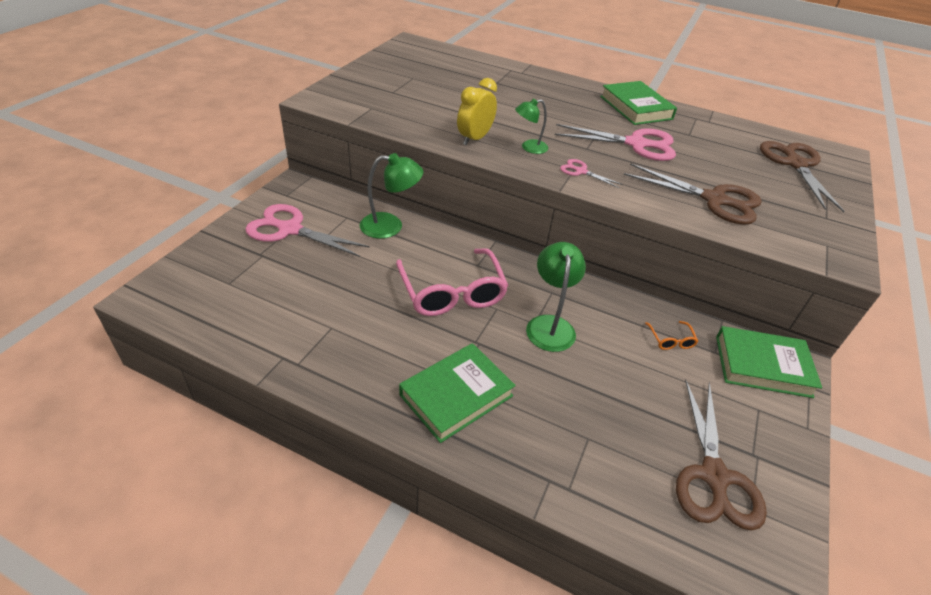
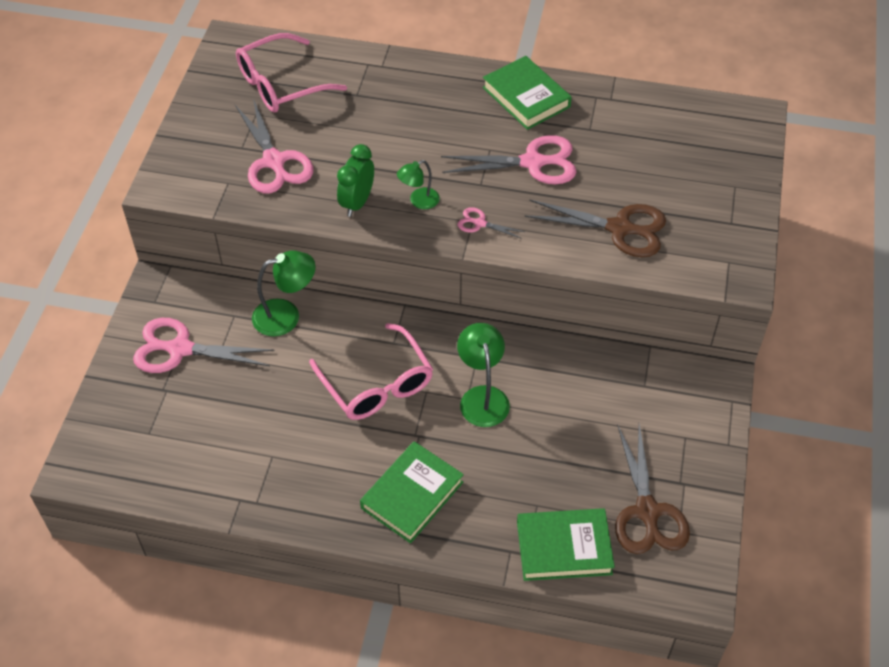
camera: 10 degrees left, 10 degrees up
yellow clock [457,78,497,145] -> green clock [337,144,374,217]
orange glasses [645,321,698,350] -> none
green book [716,326,822,398] -> green book moved to [517,508,615,581]
brown scissors [760,141,845,212] -> none
none -> pink scissors [235,99,314,194]
none -> pink glasses [236,33,347,113]

